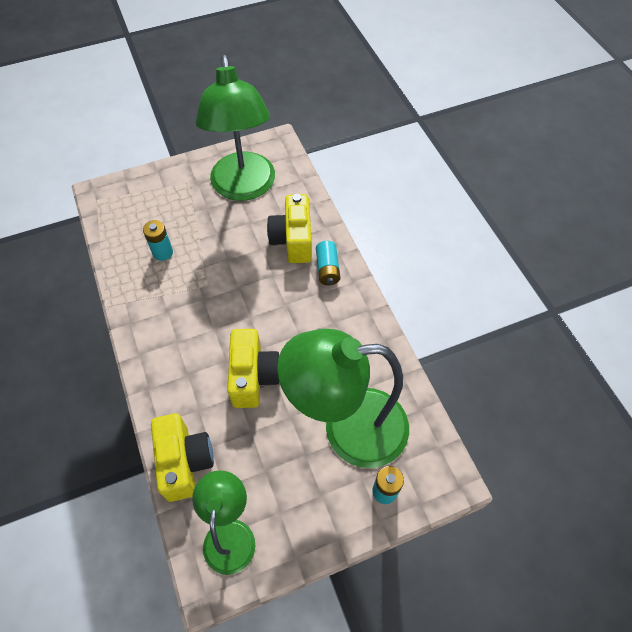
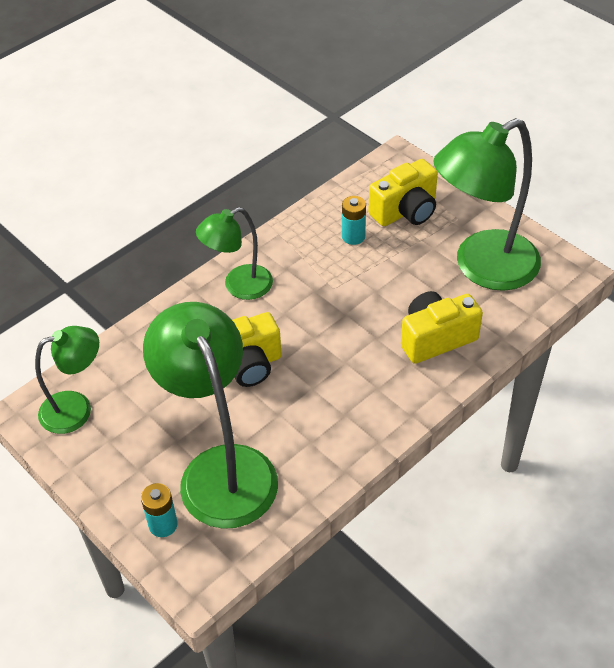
camera: 70 degrees right, 10 degrees down
yellow camera [151,413,214,502] -> yellow camera moved to [368,159,438,226]
turquoise battery [316,241,340,285] -> none
none -> green lamp [196,207,273,300]

